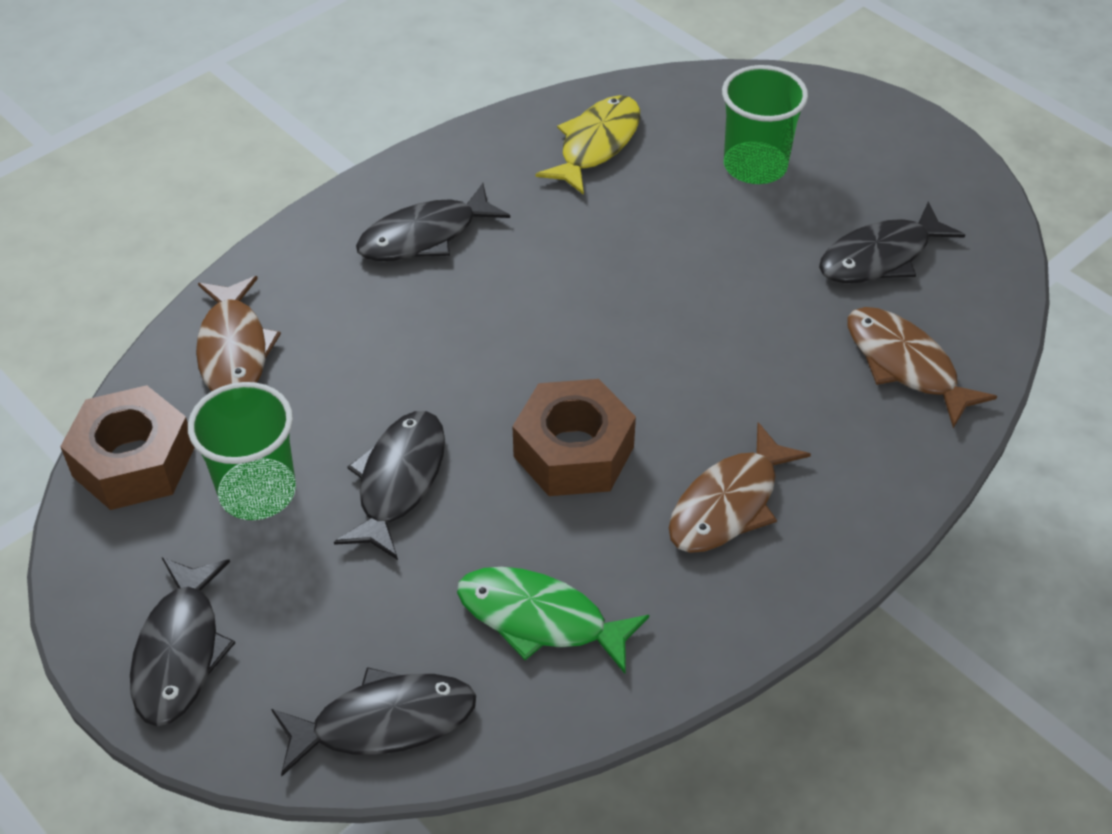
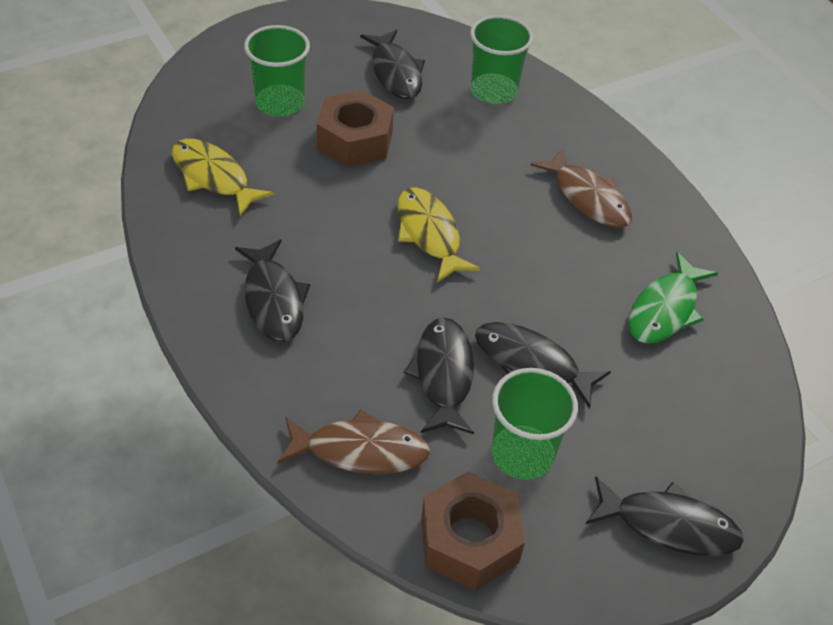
camera: 80 degrees left, 0 degrees up
black fish [271,667,476,776] -> black fish moved to [404,317,474,434]
brown nut [513,379,636,496] -> brown nut moved to [317,90,394,167]
brown fish [848,307,997,428] -> green cup [470,15,533,104]
none -> yellow fish [397,188,480,283]

